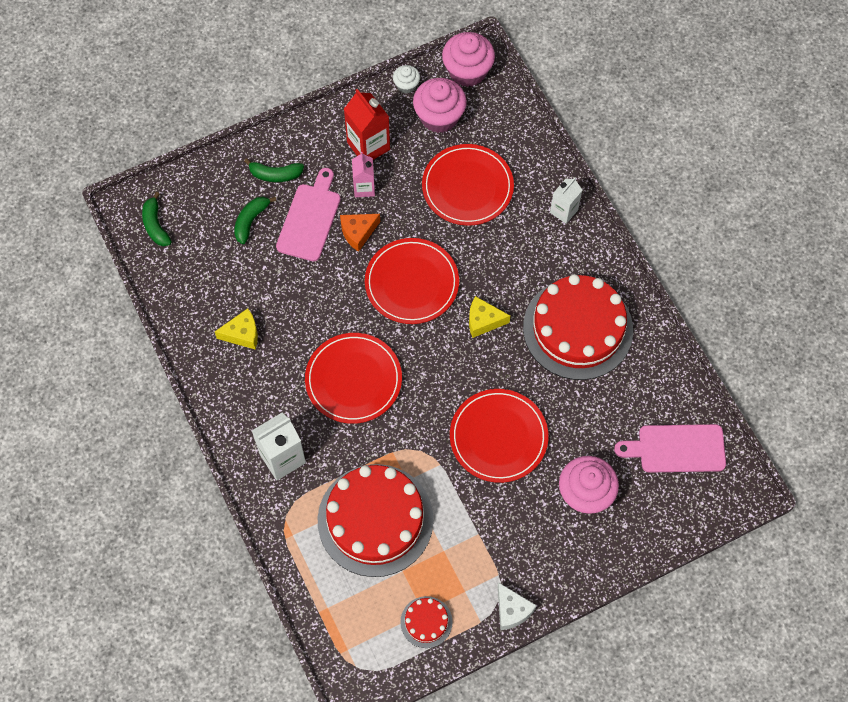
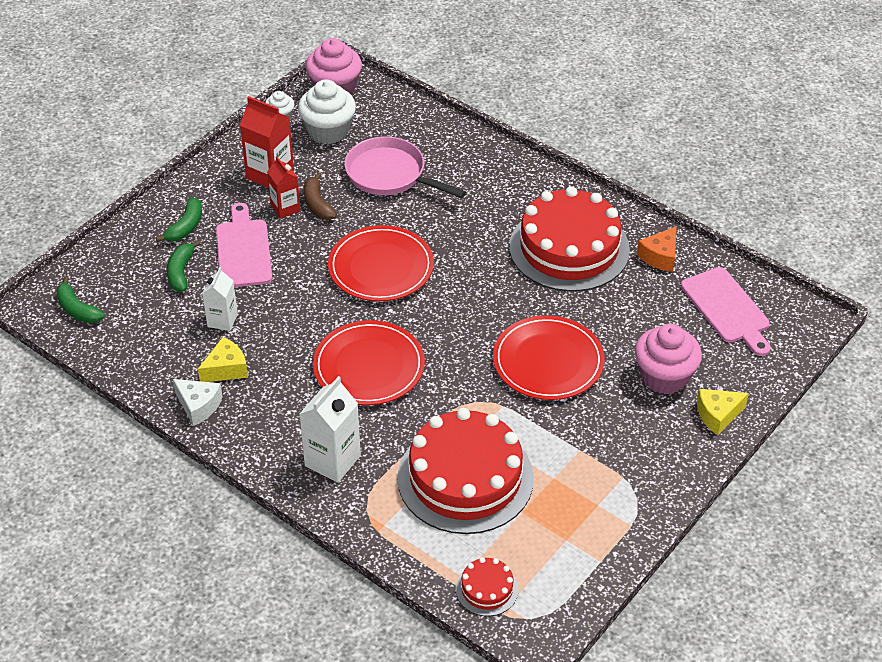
camera: 25 degrees left, 20 degrees down
green banana [244,158,304,182] -> green banana turned 45 degrees counterclockwise [156,197,202,242]
orange cheese [340,214,380,252] -> orange cheese moved to [637,226,677,272]
pink carton [352,152,375,197] -> red carton [267,156,301,219]
red cake [400,596,453,648] -> red cake moved to [456,557,519,616]
pink cupcake [413,78,467,133] -> white cupcake [298,79,356,144]
red plate [422,144,514,226] -> pink pan [345,136,466,198]
yellow cheese [469,296,510,338] -> yellow cheese moved to [697,389,749,435]
white cheese [498,582,537,630] -> white cheese moved to [173,379,223,426]
white carton [550,178,582,224] -> white carton moved to [202,267,238,331]
pink cutting board [614,424,726,473] -> pink cutting board turned 90 degrees counterclockwise [681,267,771,356]
none -> brown banana [304,172,337,220]

